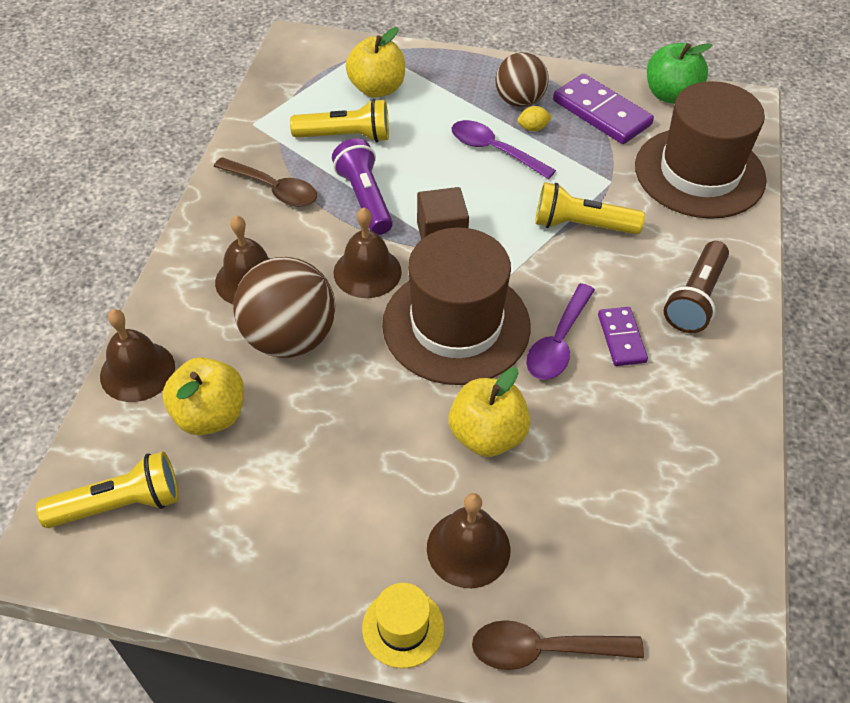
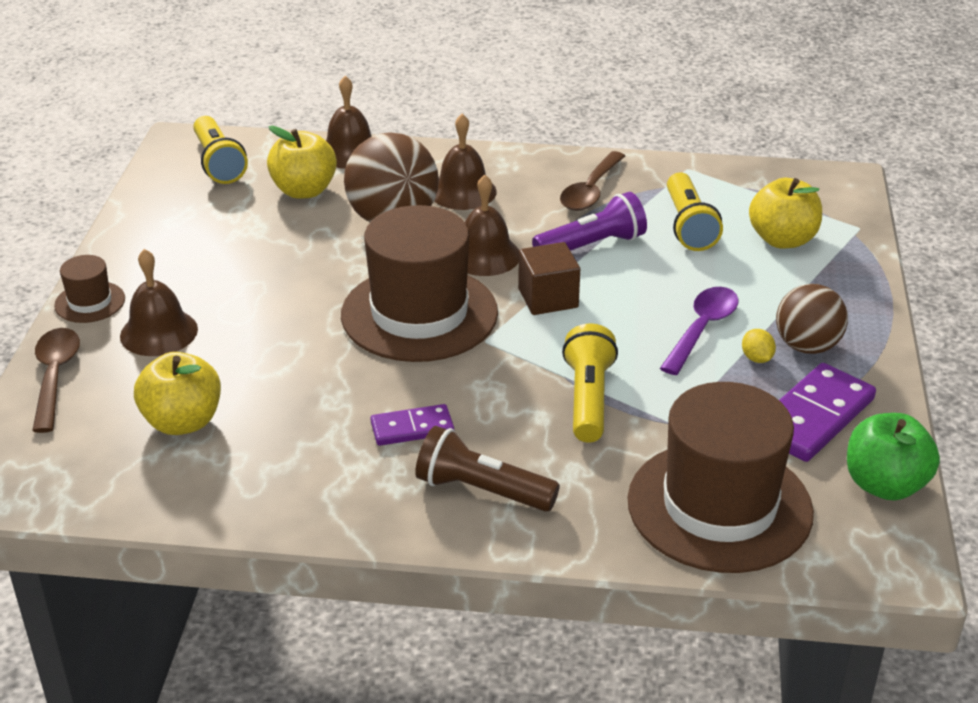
camera: 85 degrees right, 15 degrees down
yellow hat [362,583,444,668] -> brown hat [54,255,125,323]
yellow apple [449,367,530,457] -> yellow apple moved to [134,352,221,435]
purple spoon [526,283,595,380] -> none

